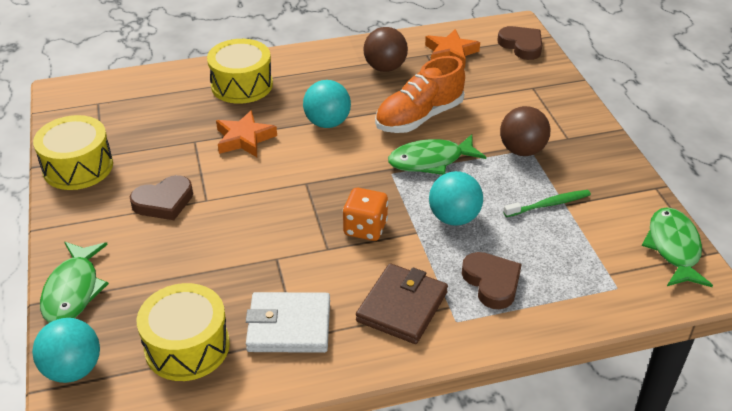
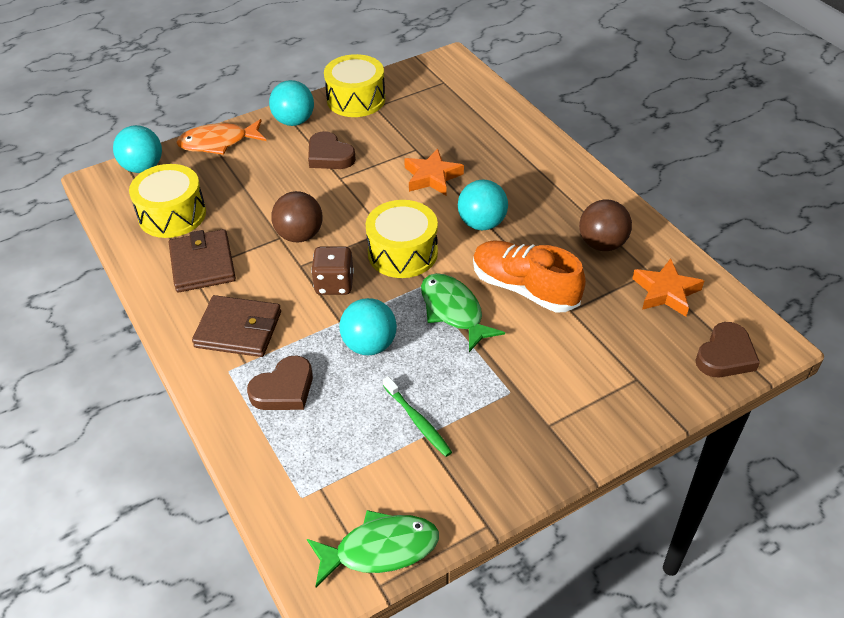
camera: 75 degrees right, 5 degrees up
green fish [40,242,109,323] -> orange fish [176,119,266,155]
yellow drum [207,39,273,104] -> yellow drum moved to [366,200,438,278]
white wallet [246,292,330,353] -> brown wallet [169,229,236,293]
orange dice [343,188,388,241] -> brown dice [311,246,354,295]
brown ball [500,106,550,156] -> brown ball moved to [271,191,323,243]
none -> turquoise ball [269,80,314,126]

